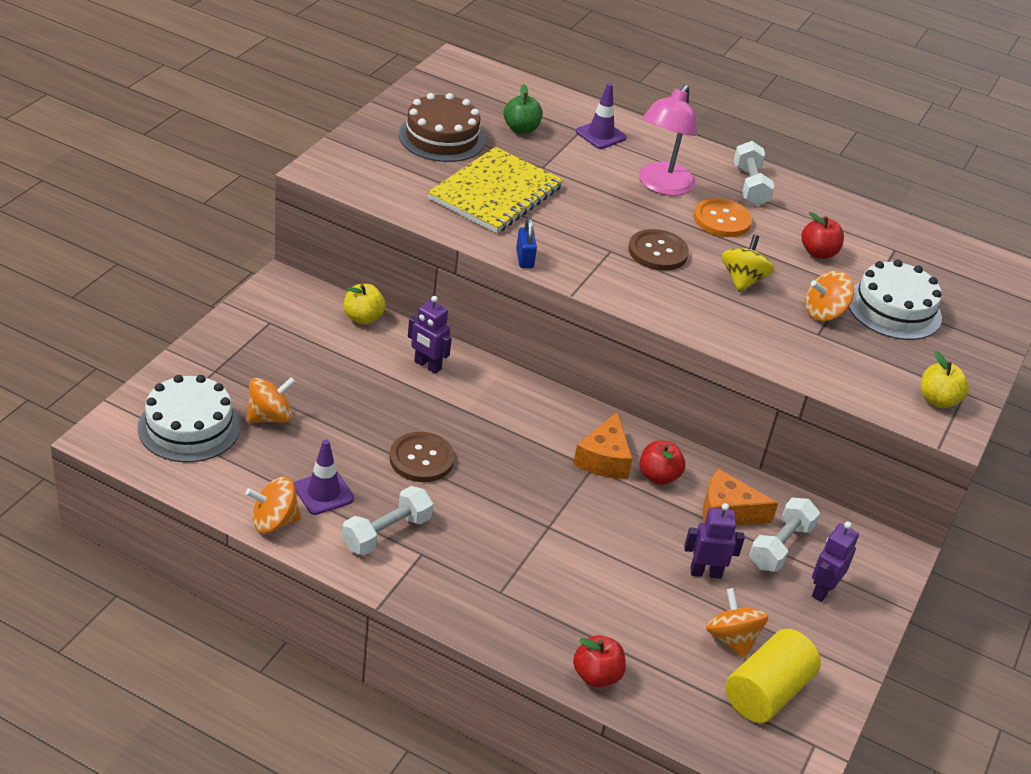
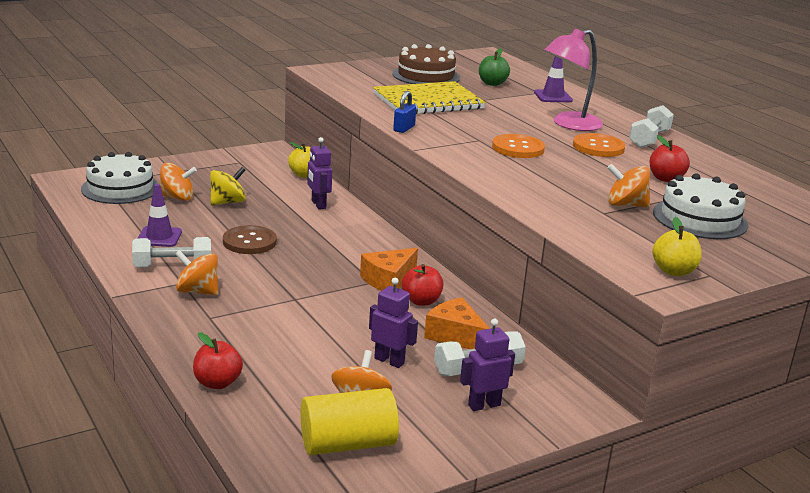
camera: 35 degrees right, 15 degrees down
orange spinning top [245,477,302,533] -> orange spinning top moved to [175,250,218,295]
brown button [629,229,689,271] -> orange button [492,134,545,158]
yellow spinning top [722,235,774,292] -> yellow spinning top moved to [210,167,246,205]

